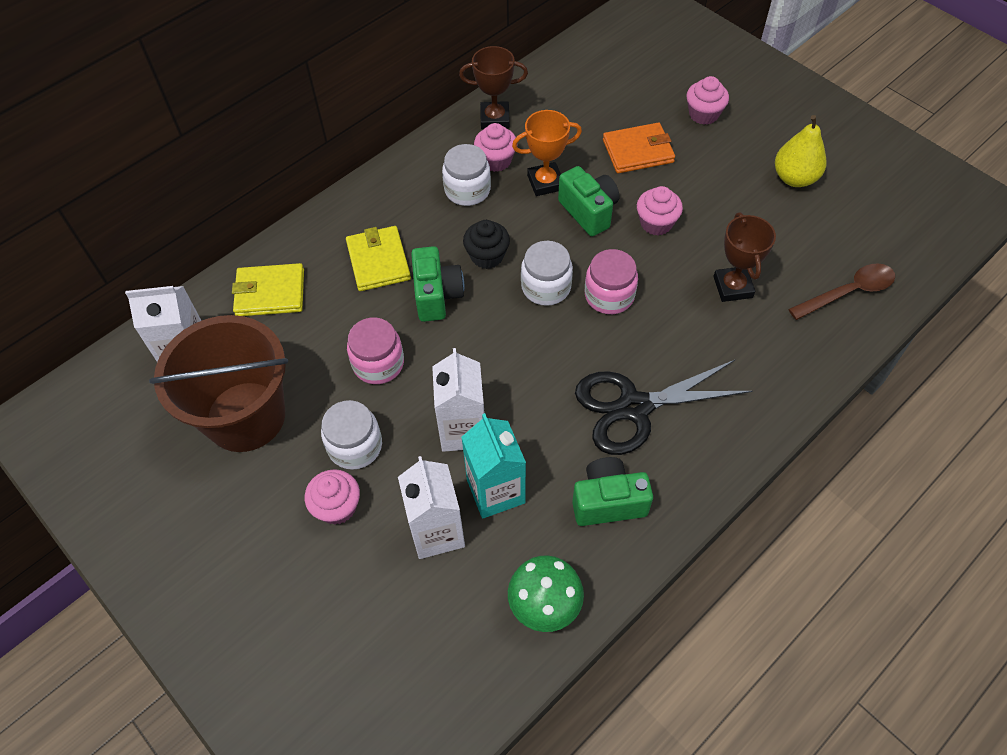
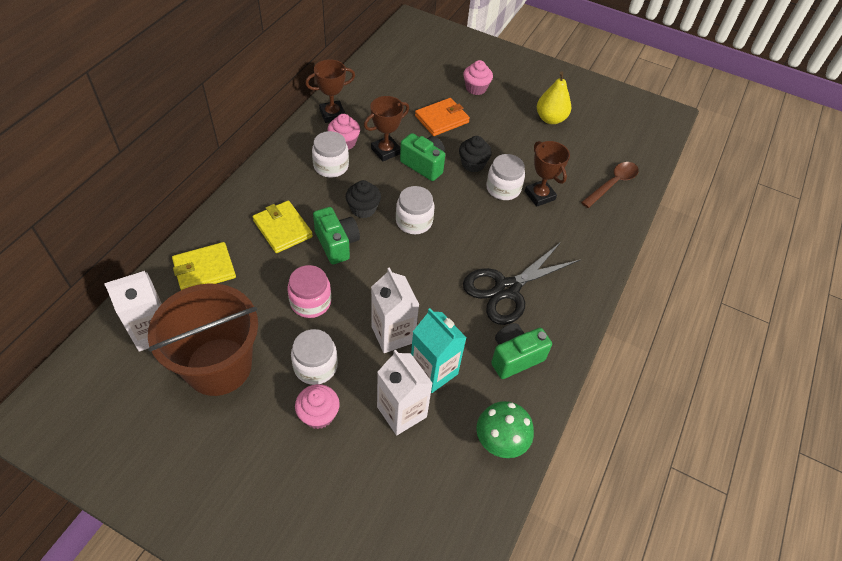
camera: 25 degrees left, 5 degrees down
orange trophy [512,110,582,196] -> brown trophy [364,96,409,161]
pink jar [585,249,638,314] -> none
pink cupcake [637,186,683,235] -> black cupcake [459,136,492,172]
none -> white jar [486,154,525,200]

